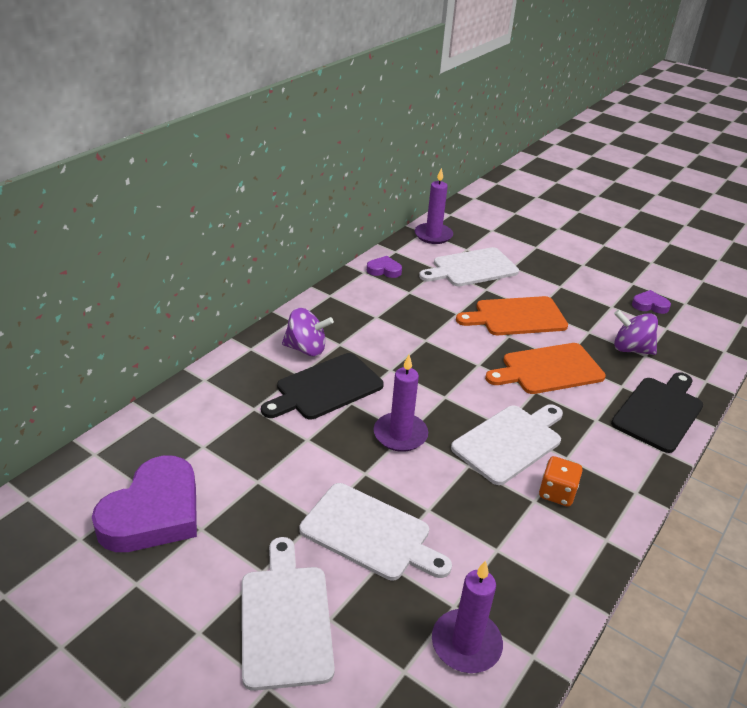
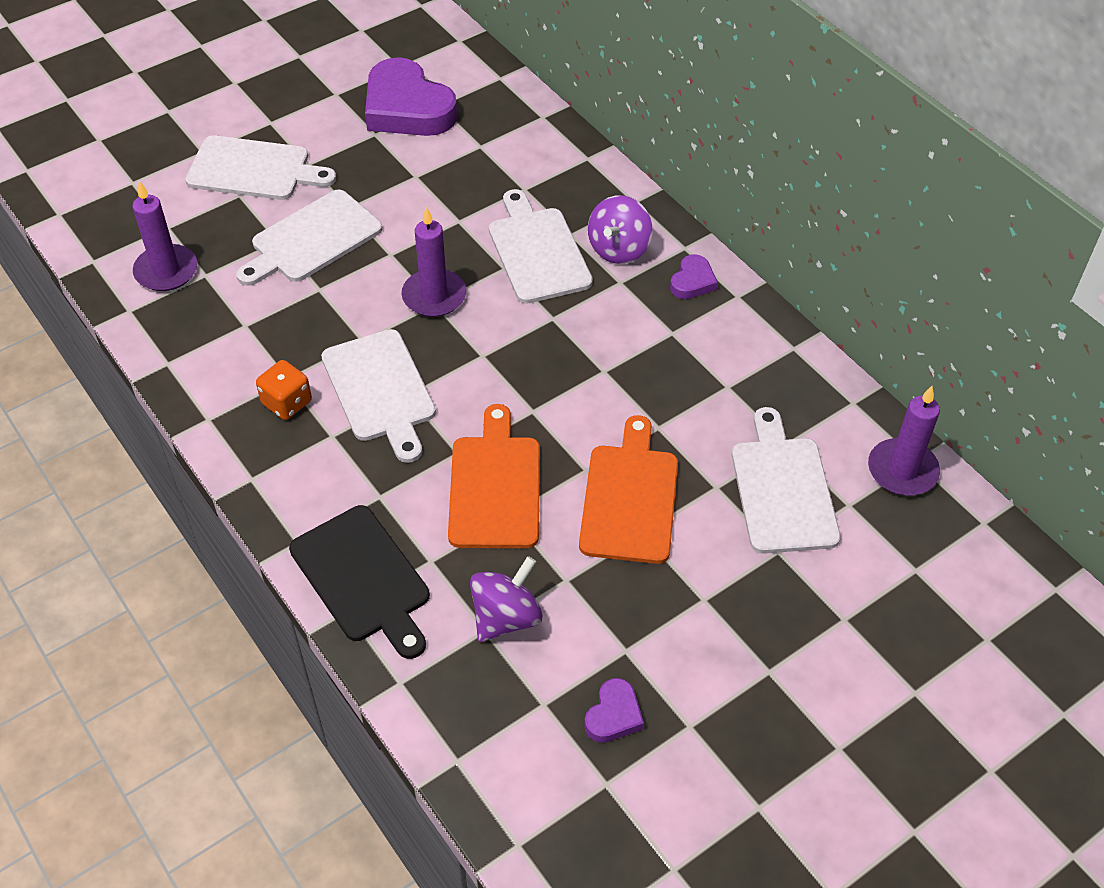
camera: 110 degrees right, 15 degrees up
black cutting board [261,353,384,419] -> white cutting board [489,189,593,304]
purple heart [367,256,402,278] -> purple heart moved to [670,254,718,299]

